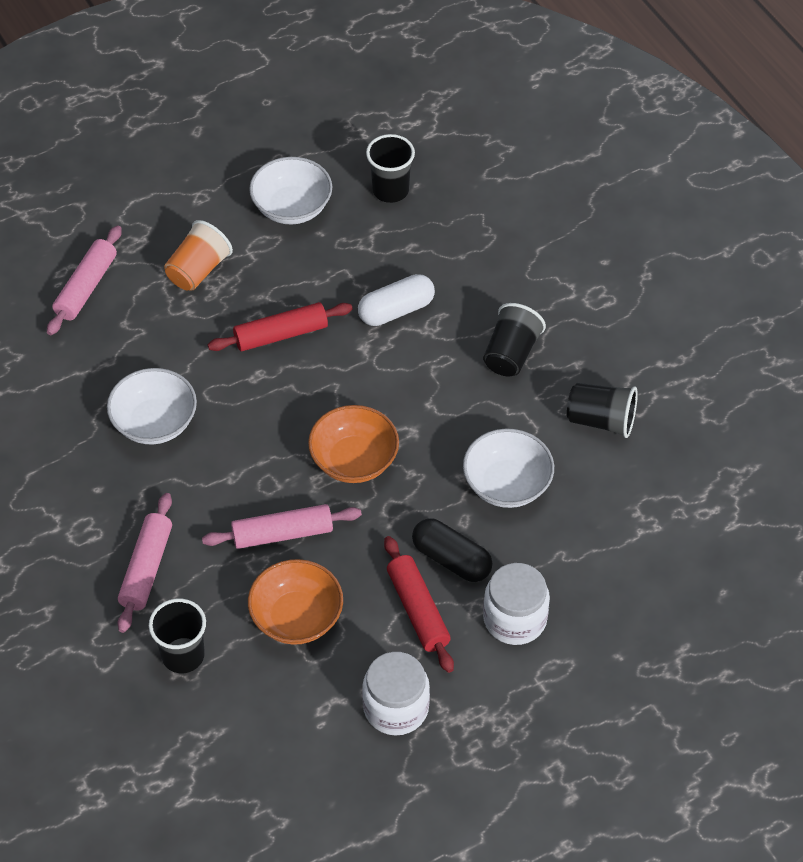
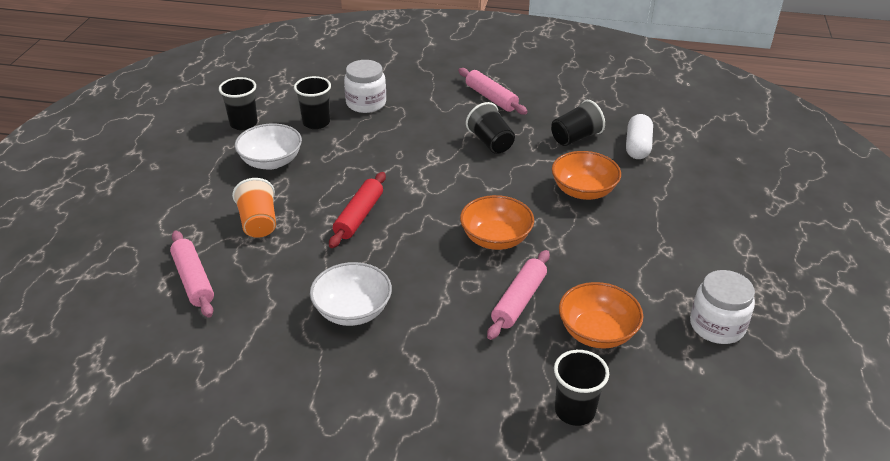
camera: 50 degrees left, 15 degrees down
pink rolling pin [118,493,172,633] -> pink rolling pin moved to [458,68,528,115]
white capsule [358,274,435,326] -> white capsule moved to [626,114,653,159]
red rolling pin [384,536,454,673] -> none
black capsule [412,518,493,582] -> none
white bowl [463,429,554,508] -> orange bowl [552,151,621,200]
white jar [483,563,550,645] -> white jar moved to [344,60,386,113]
none -> black cup [219,77,258,130]

